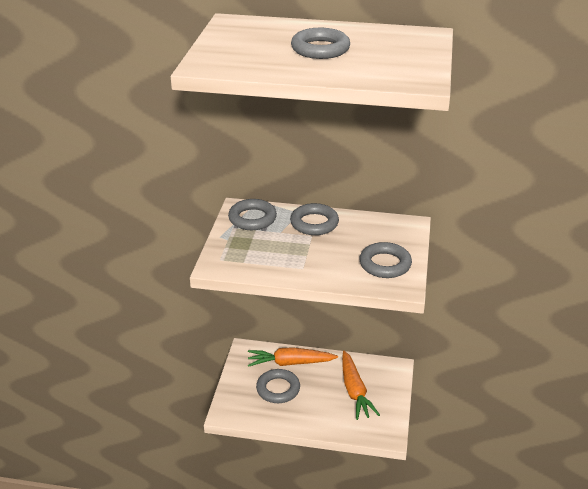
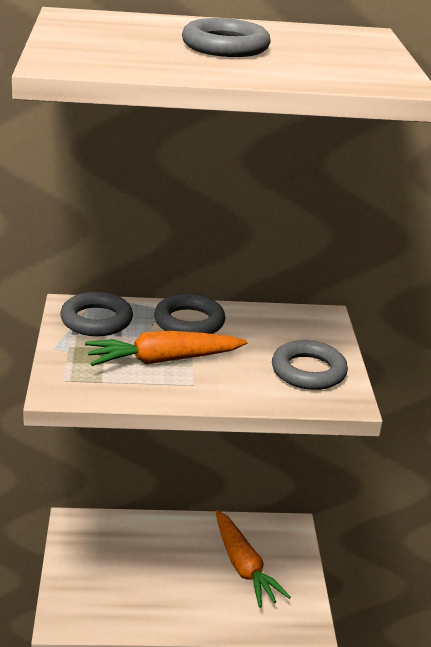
camera: 15 degrees left, 5 degrees down
orange carrot [248,347,338,367] -> orange carrot moved to [85,331,247,366]
grey ring [256,369,300,403] -> none

